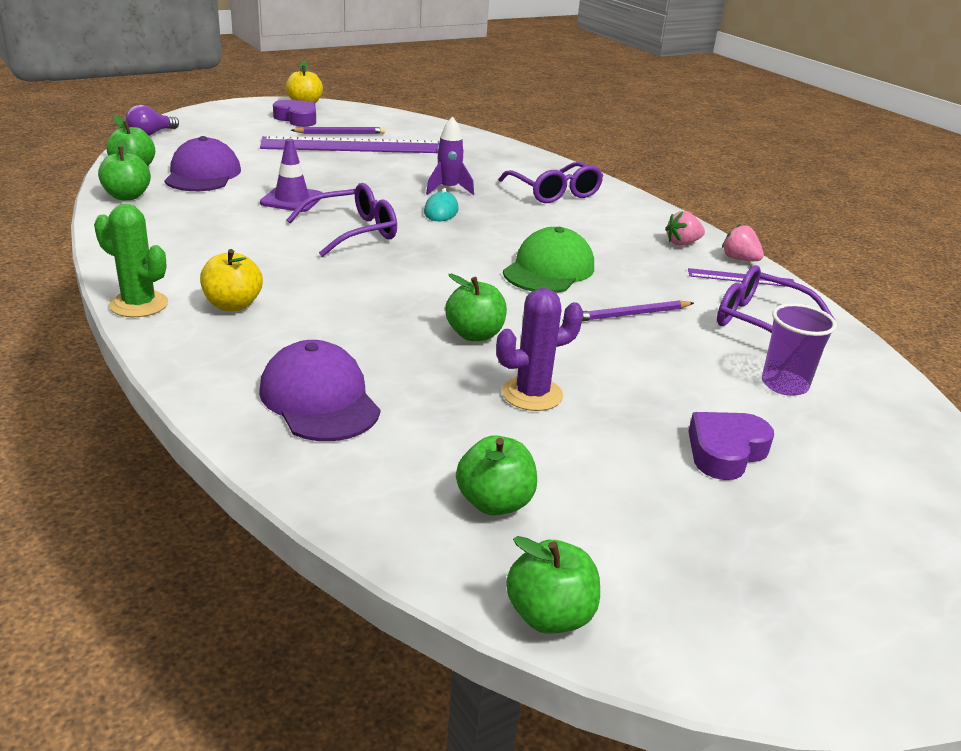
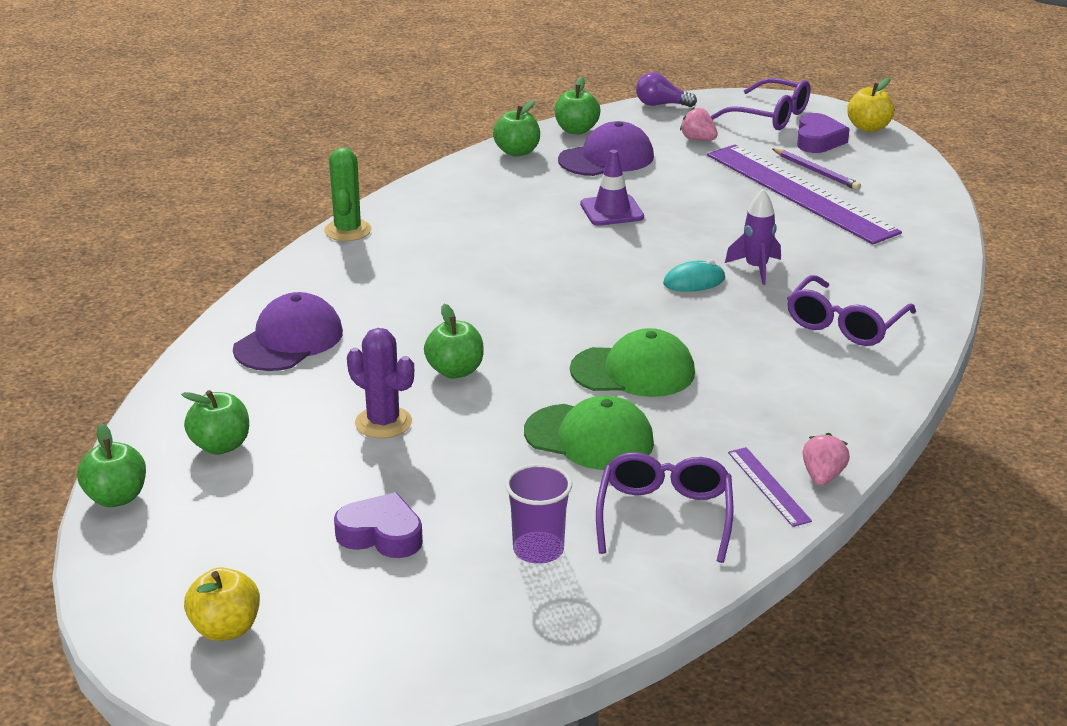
camera: 65 degrees right, 0 degrees up
yellow apple [200,249,263,311] -> yellow apple moved to [184,567,260,641]
purple glasses [287,183,397,257] -> purple glasses moved to [710,78,810,130]
purple pencil [582,300,694,321] -> green cap [524,395,654,470]
pink strawberry [665,211,705,246] -> pink strawberry moved to [680,107,718,141]

